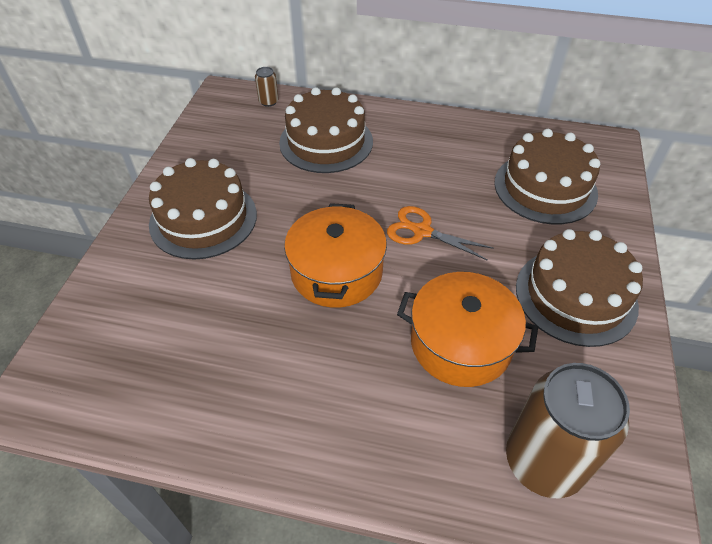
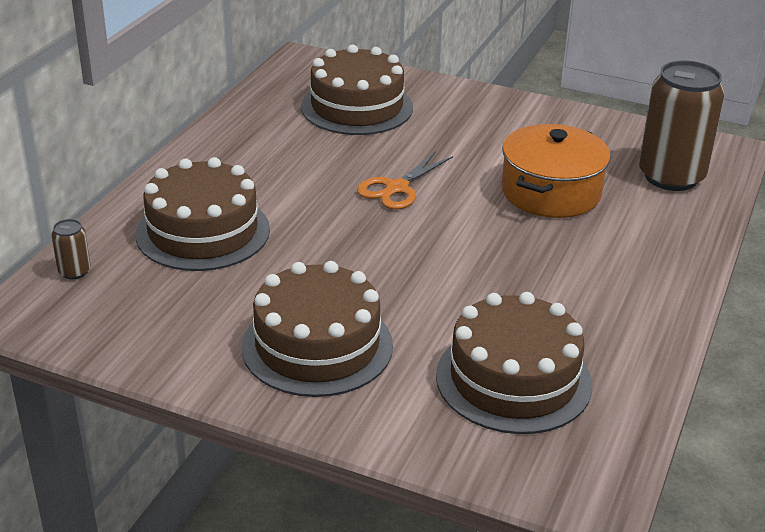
camera: 80 degrees left, 15 degrees down
orange pot [284,203,387,308] -> none
brown cake [516,229,643,347] -> brown cake moved to [436,292,592,434]

